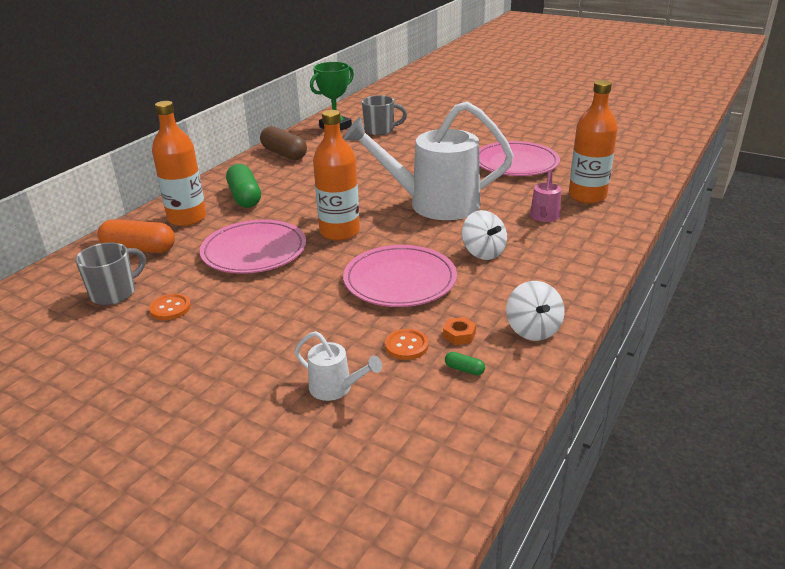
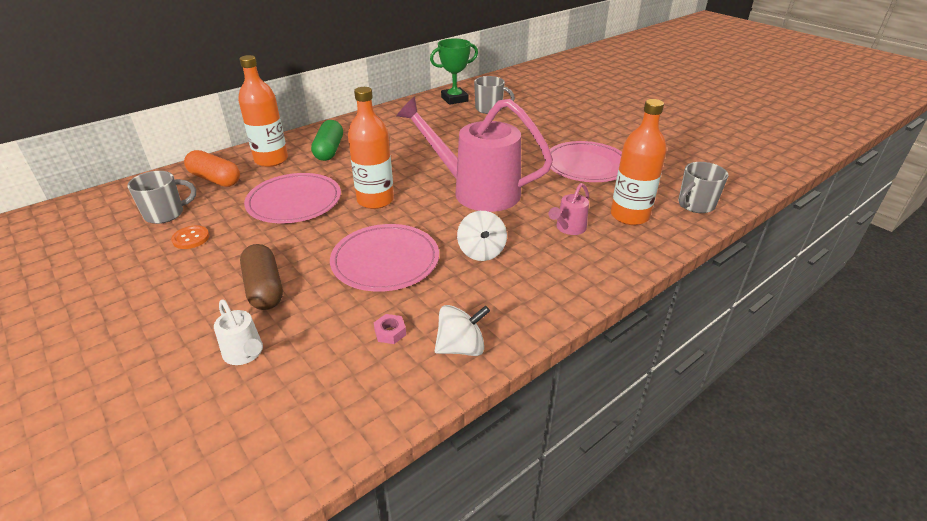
camera: 20 degrees right, 5 degrees up
brown capsule [260,126,307,160] -> brown capsule moved to [240,244,283,310]
white watering can [344,101,514,220] -> pink watering can [397,97,553,212]
orange button [385,329,429,360] -> none
orange nut [443,317,476,345] -> pink nut [374,314,406,344]
green capsule [445,352,485,375] -> none
white spinning top [506,281,565,341] -> white spinning top turned 120 degrees counterclockwise [435,305,490,356]
none -> grey mug [678,162,728,213]

